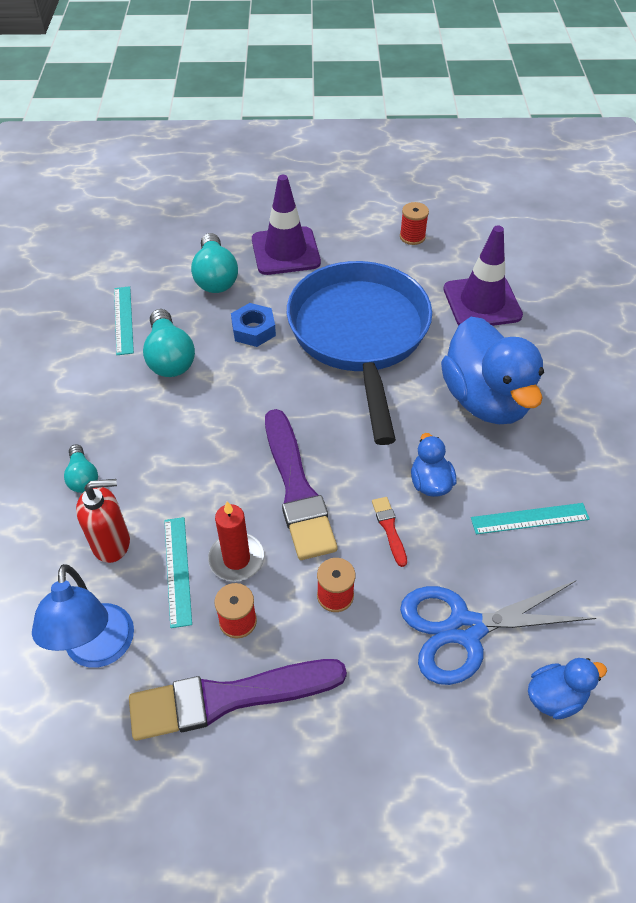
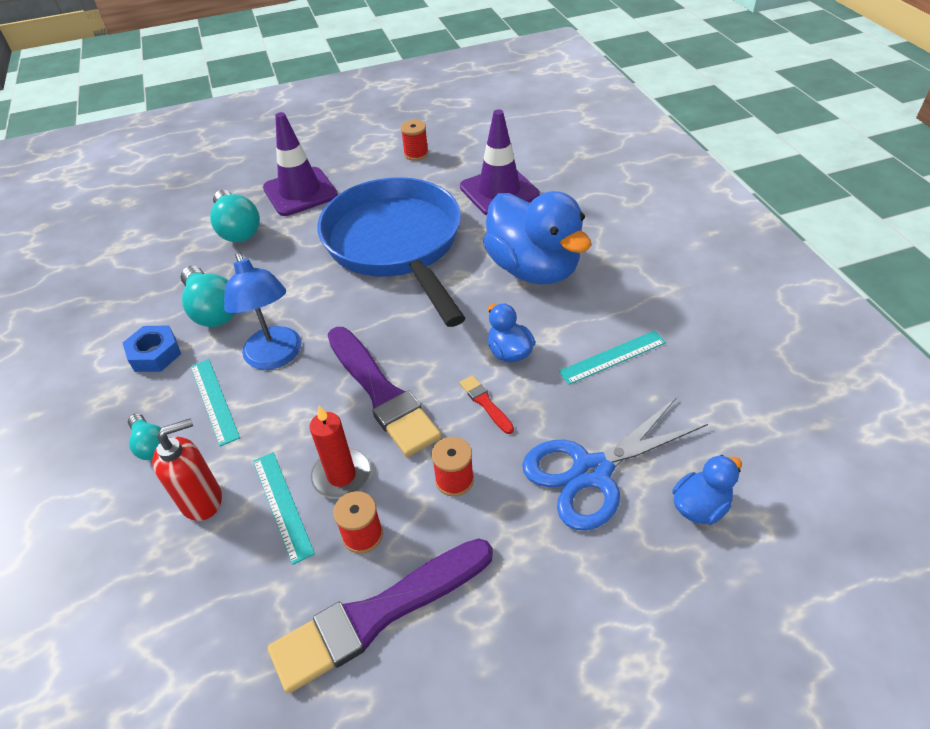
camera: 15 degrees left, 5 degrees down
blue lamp [32,564,134,667] -> blue lamp moved to [224,252,301,370]
turquoise ruler [114,286,134,355] -> turquoise ruler moved to [190,359,240,447]
blue nut [231,303,276,347] -> blue nut moved to [123,326,181,372]

